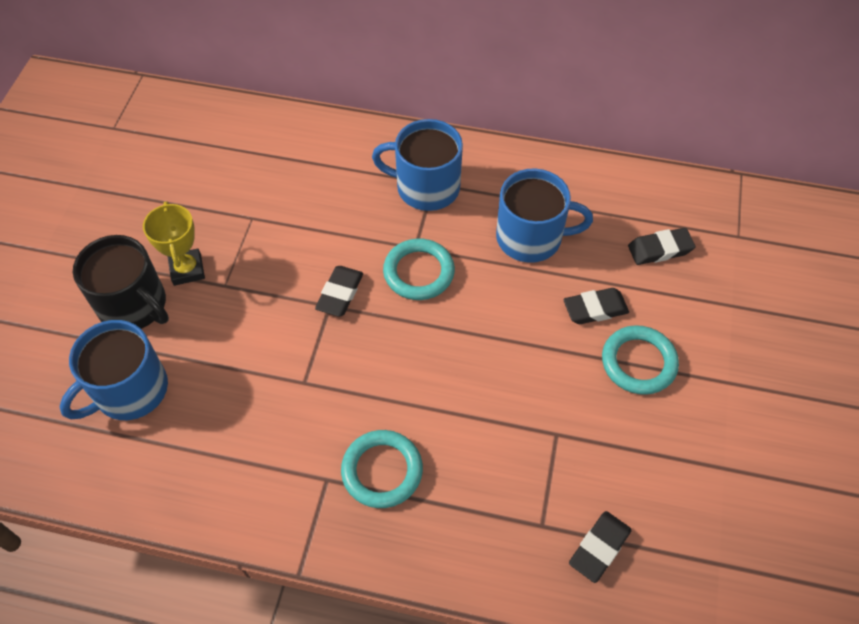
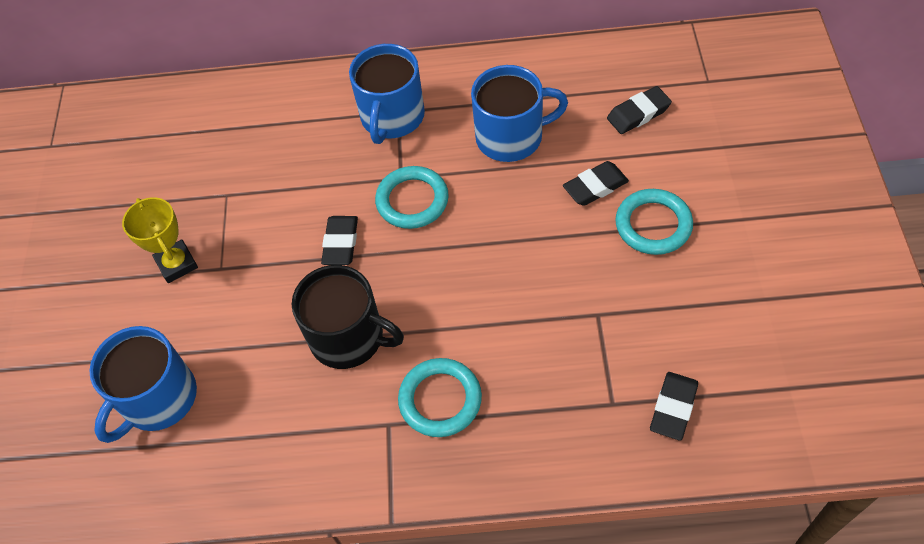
camera: 10 degrees left, 0 degrees up
black mug [73,235,169,329] -> black mug moved to [292,265,404,369]
blue mug [372,119,463,211] -> blue mug turned 75 degrees counterclockwise [349,44,425,144]

